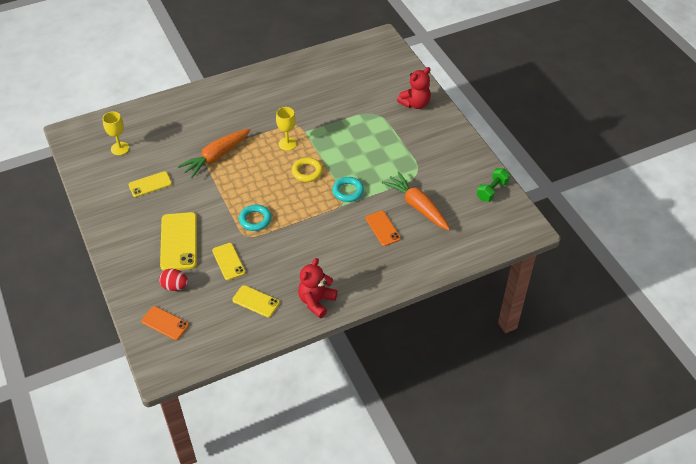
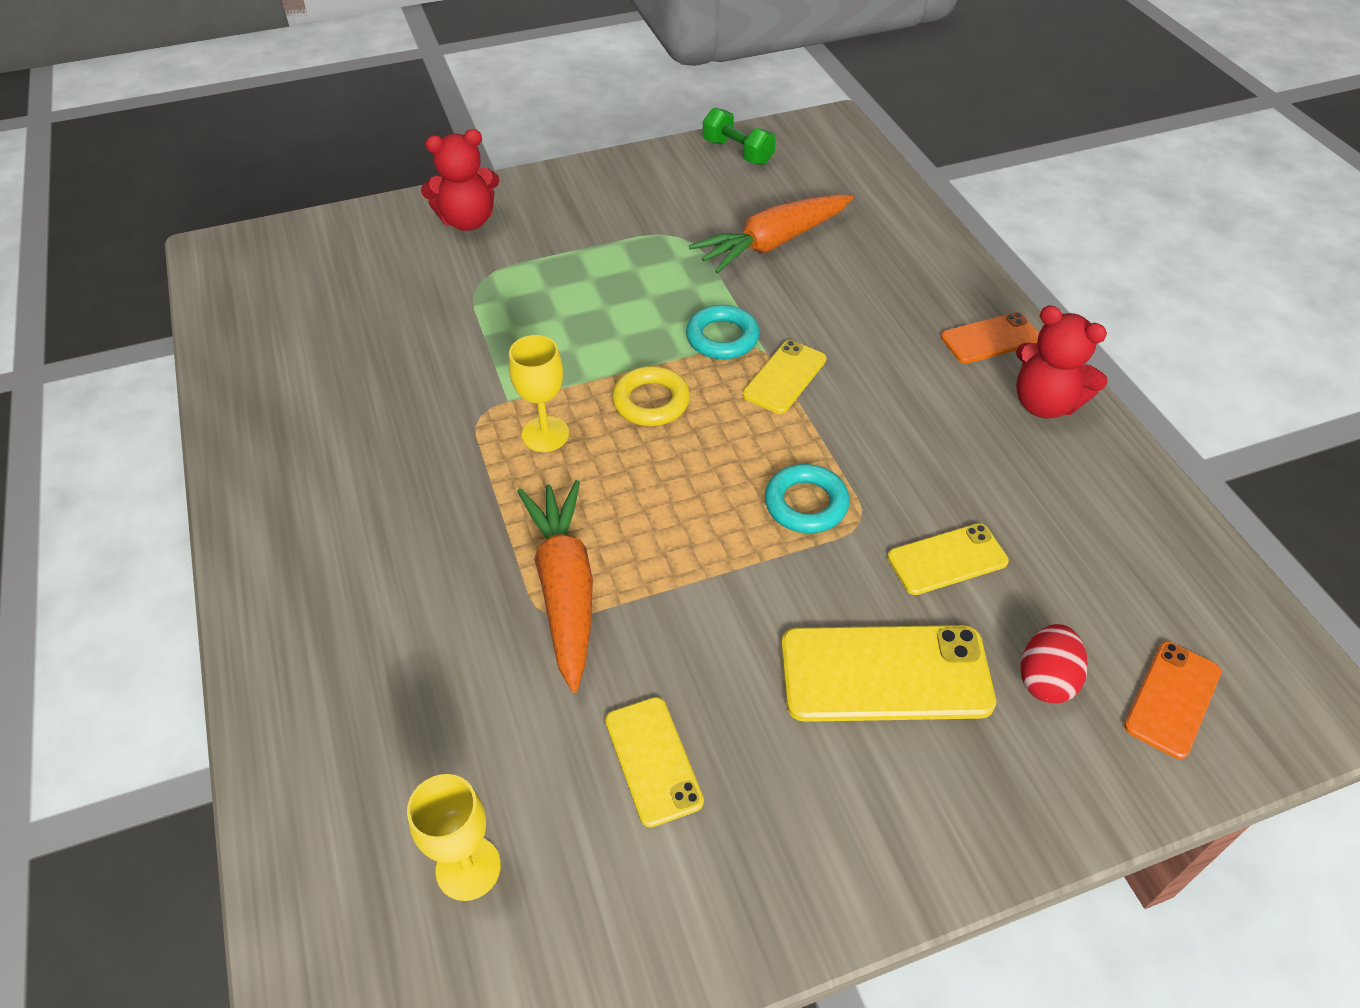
camera: 85 degrees left, 0 degrees up
orange carrot [177,129,250,179] -> orange carrot turned 150 degrees counterclockwise [517,480,593,693]
yellow phone [232,285,280,317] -> yellow phone moved to [743,340,827,414]
orange phone [366,211,401,246] -> orange phone moved to [941,312,1039,364]
red teddy bear [397,67,431,109] -> red teddy bear turned 105 degrees clockwise [421,129,500,231]

